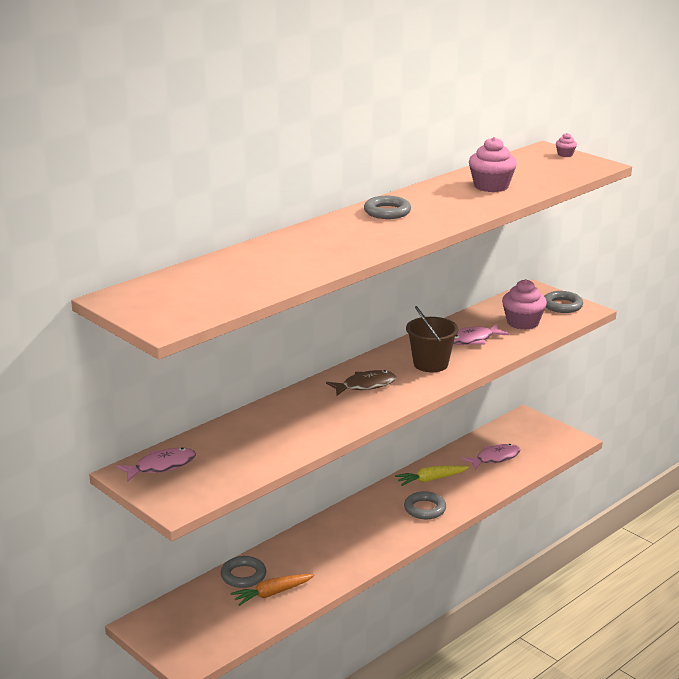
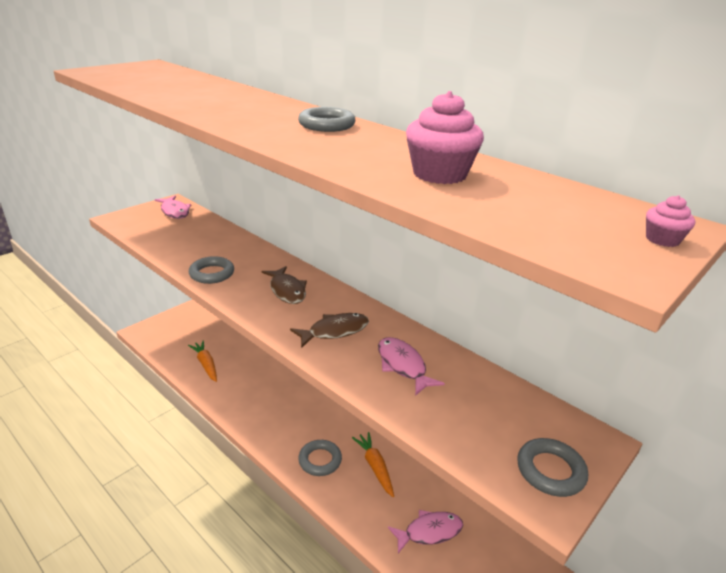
camera: 85 degrees right, 5 degrees up
grey ring [221,556,266,588] -> grey ring moved to [189,256,234,284]
yellow carrot [395,466,469,486] -> orange carrot [352,432,394,497]
brown bucket [406,306,458,372] -> brown fish [290,313,369,348]
pink fish [462,444,520,470] -> pink fish turned 75 degrees counterclockwise [388,510,463,553]
pink cupcake [502,279,547,330] -> none

